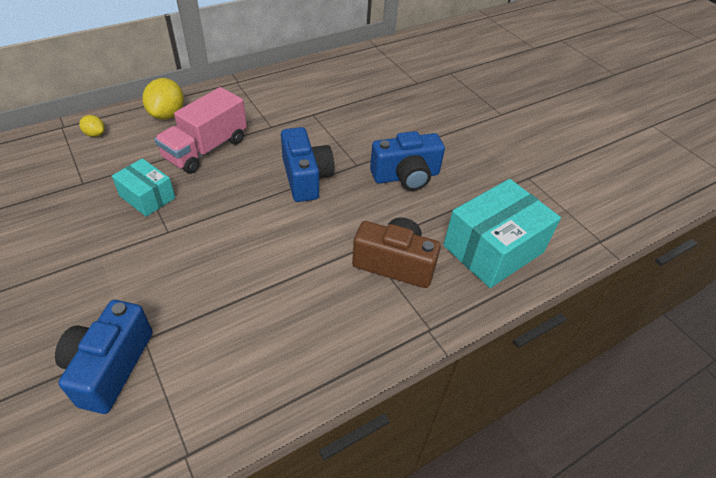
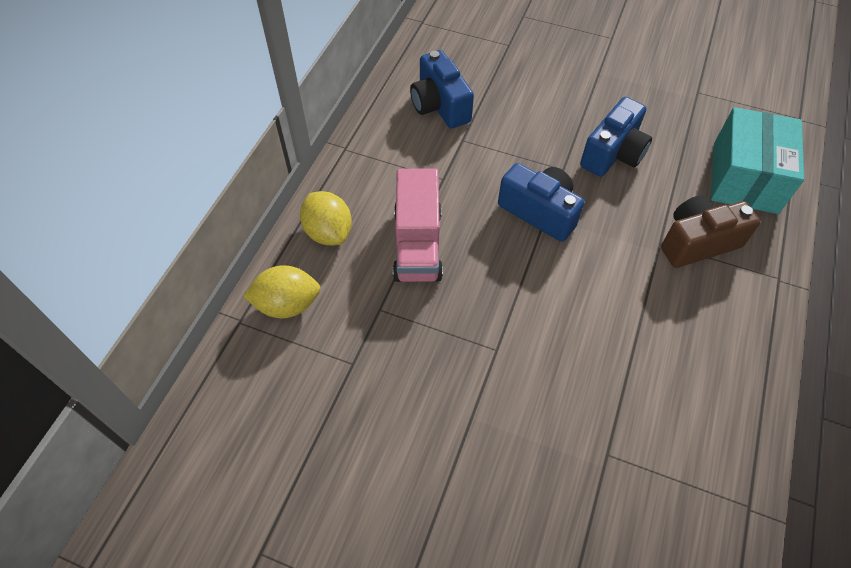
camera: 35 degrees left, 10 degrees up
blue camera [55,300,153,414] -> blue camera moved to [410,50,474,129]
yellow lemon [79,115,105,137] -> yellow lemon [243,265,320,318], size x1.88
turquoise box [112,158,175,217] -> none

